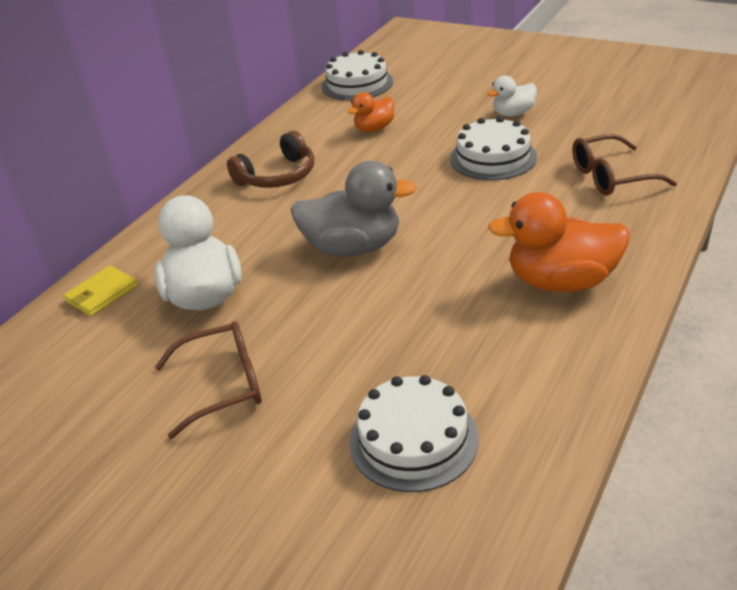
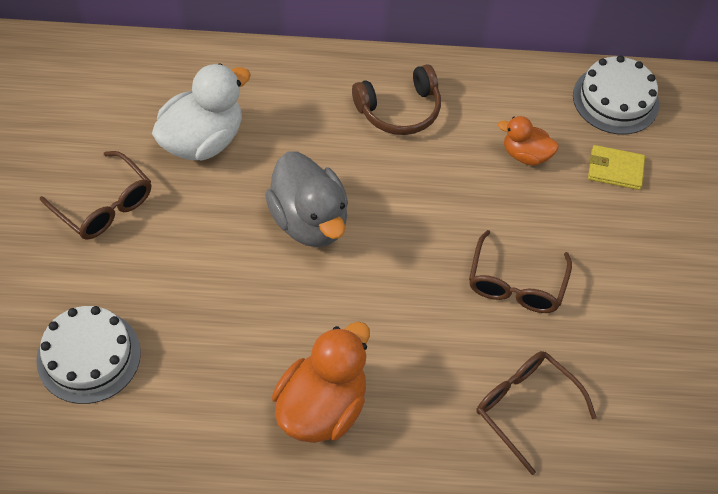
camera: 55 degrees right, 20 degrees up
yellow wallet [63,266,138,316] -> yellow wallet moved to [588,145,645,190]
brown headphones [227,131,314,188] -> brown headphones turned 45 degrees counterclockwise [352,64,441,135]
white cake [450,117,537,180] -> brown glasses [469,230,572,313]
white duck [487,75,537,116] -> none
orange duck [488,192,630,292] -> orange duck turned 60 degrees clockwise [272,322,370,443]

